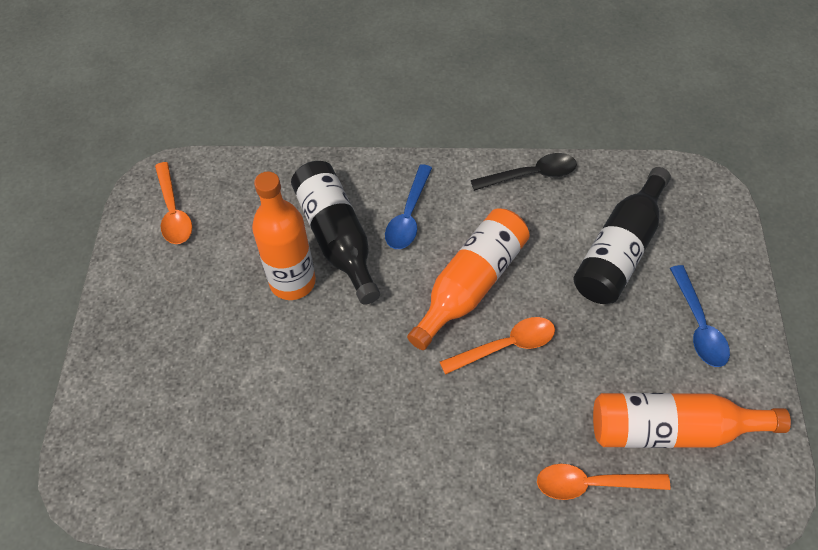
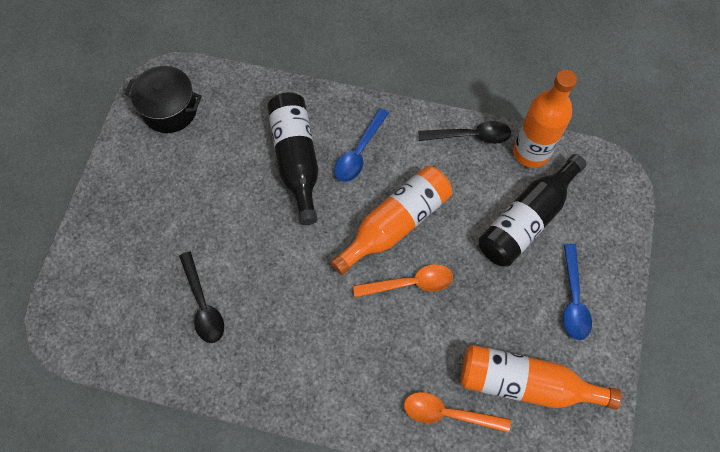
camera: 10 degrees right, 10 degrees up
orange spoon [155,162,192,244] -> black pot [124,66,202,133]
orange bottle [252,172,316,300] -> orange bottle moved to [513,69,577,168]
none -> black spoon [179,251,224,343]

